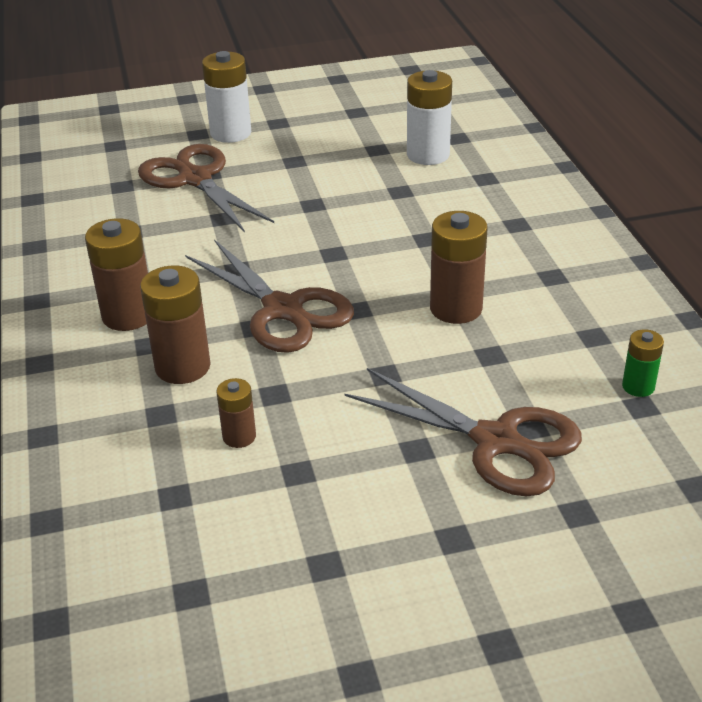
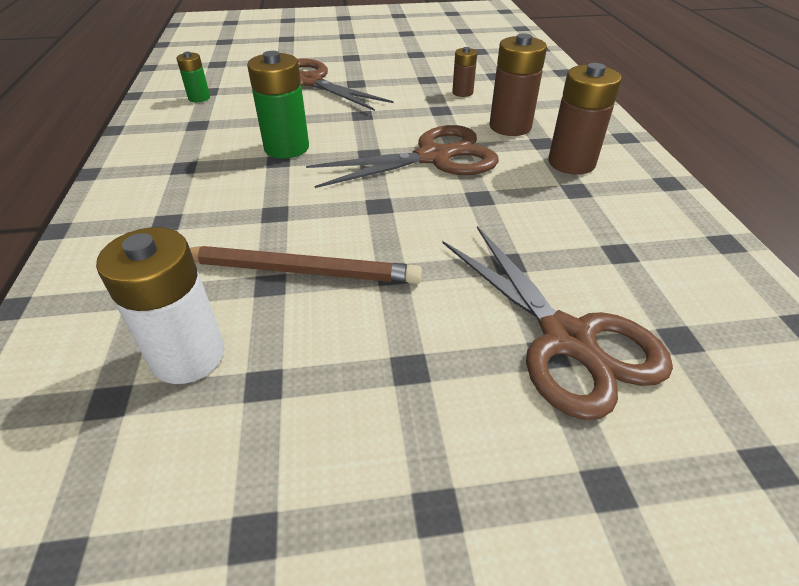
camera: 175 degrees left, 5 degrees up
brown scissors [185,239,354,353] -> brown scissors turned 105 degrees clockwise [306,125,499,188]
white battery [202,51,251,143] -> none
brown battery [430,211,487,324] -> green battery [247,51,309,159]
none -> brown pencil [190,246,422,284]

